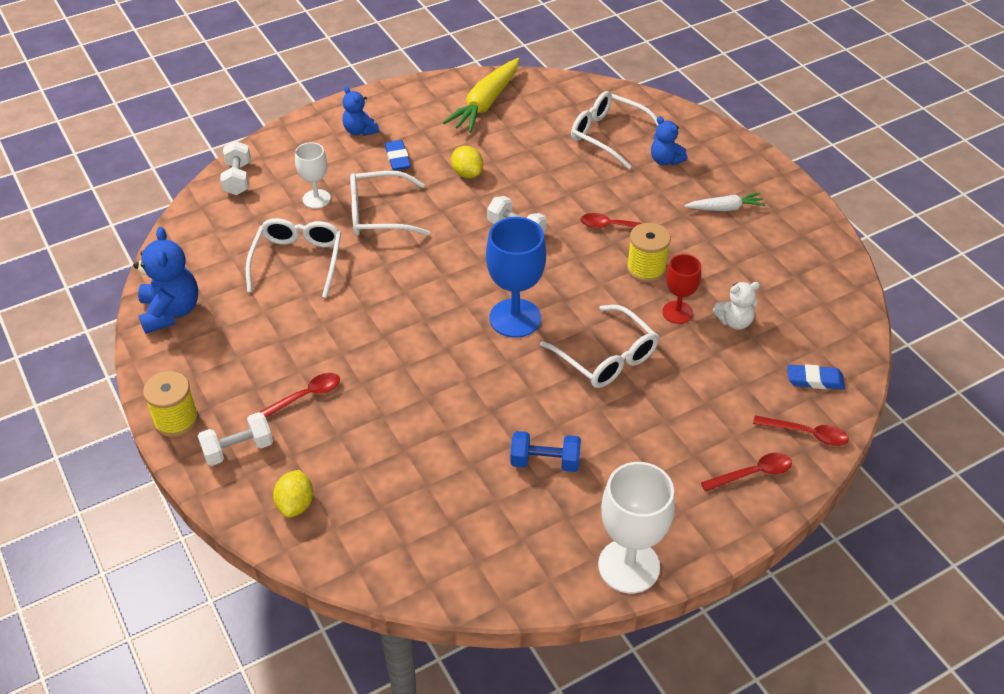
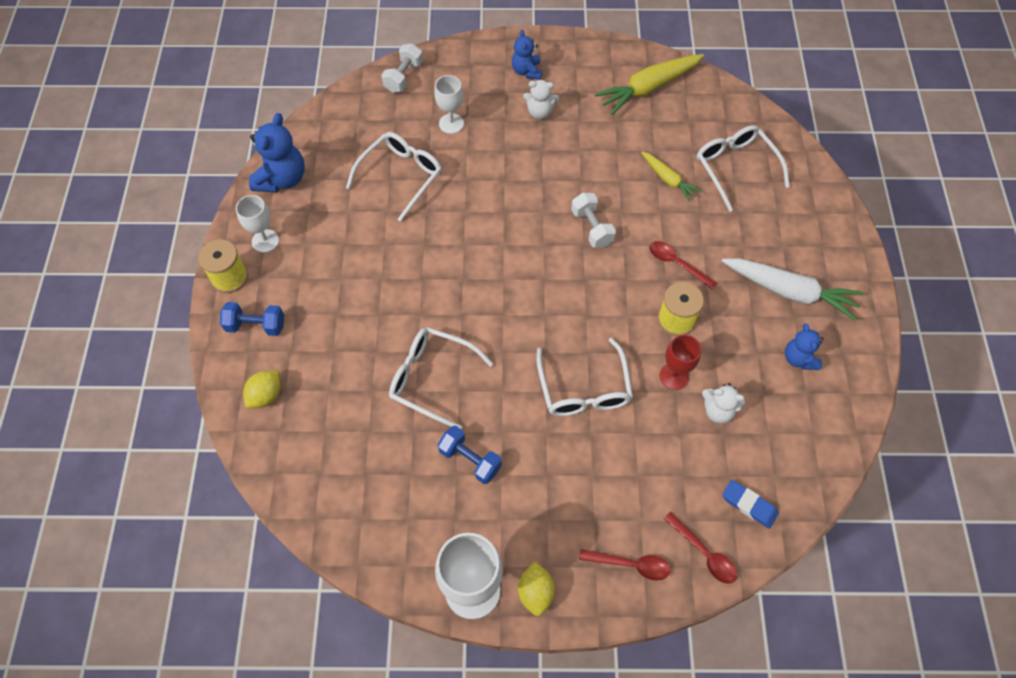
camera: 30 degrees right, 15 degrees up
white dumbbell [198,412,273,466] -> blue dumbbell [220,302,284,336]
red spoon [260,373,340,418] -> none
white glasses [350,171,430,236] -> white glasses moved to [389,327,493,429]
blue eraser [385,140,411,171] -> white teddy bear [523,80,559,119]
yellow lemon [451,146,483,178] -> yellow lemon moved to [518,561,555,616]
blue goblet [486,217,546,338] -> none
blue teddy bear [651,116,687,166] -> blue teddy bear moved to [785,323,824,370]
white carrot [684,193,766,211] -> white carrot [722,258,864,321], size x1.76
none -> white goblet [236,195,279,253]
none -> yellow carrot [641,152,702,202]

